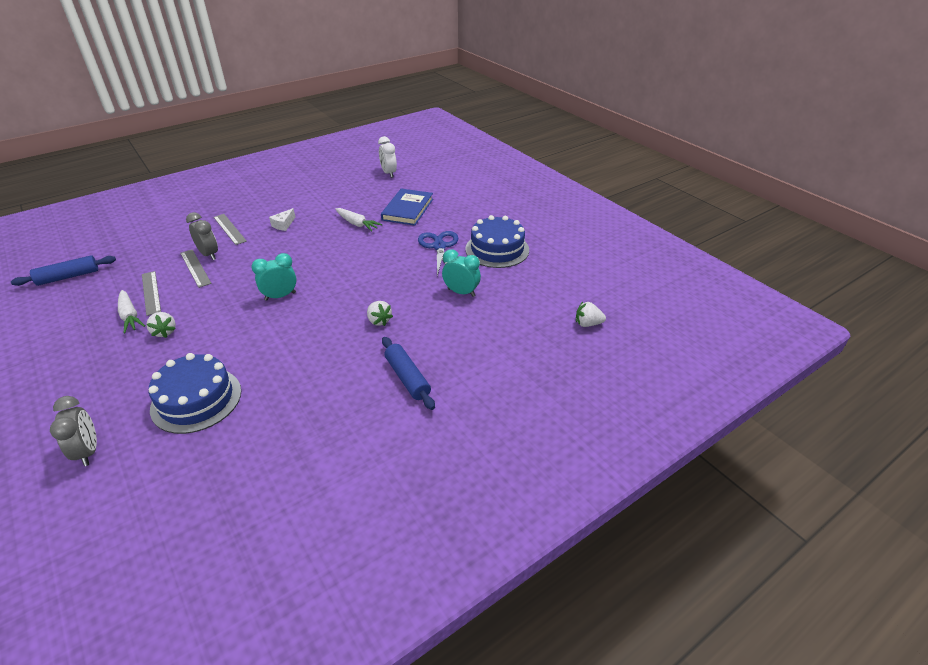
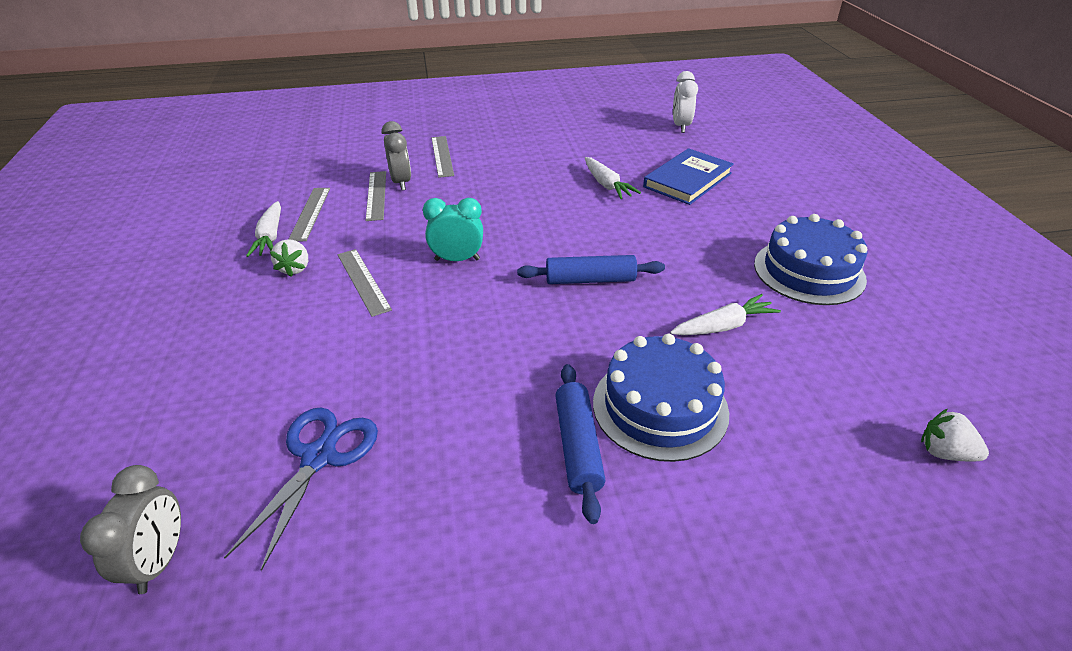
camera: 25 degrees right, 0 degrees up
blue rolling pin [11,255,116,286] -> blue rolling pin moved to [517,255,665,284]
grey clock [50,396,97,466] -> grey clock moved to [80,465,181,594]
blue cake [149,353,241,434] -> blue cake moved to [593,334,729,462]
white cheese [269,208,295,231] -> none
white strawberry [367,301,393,326] -> none
blue scissors [418,231,458,276] -> blue scissors moved to [224,408,378,571]
turquoise clock [442,249,481,297] -> white carrot [670,294,781,335]
none -> grey ruler [337,249,392,317]

